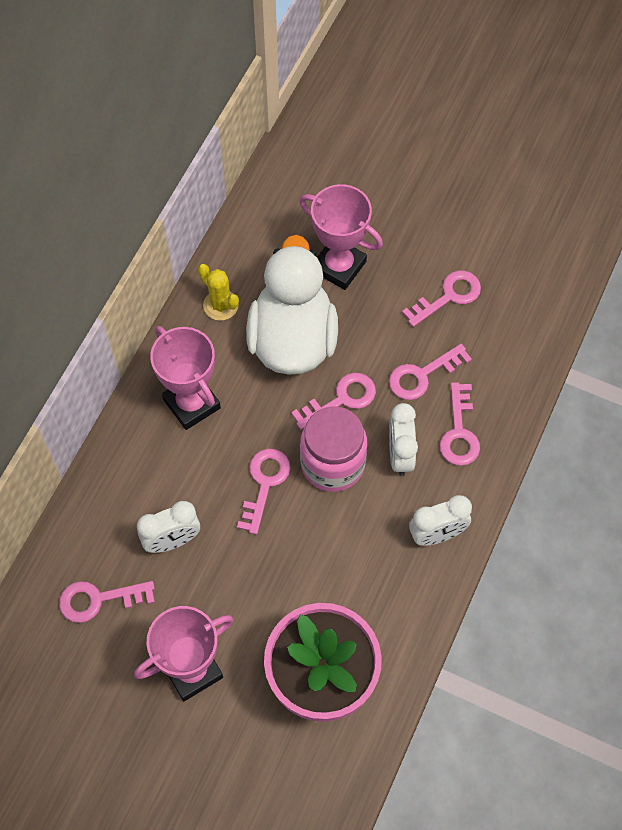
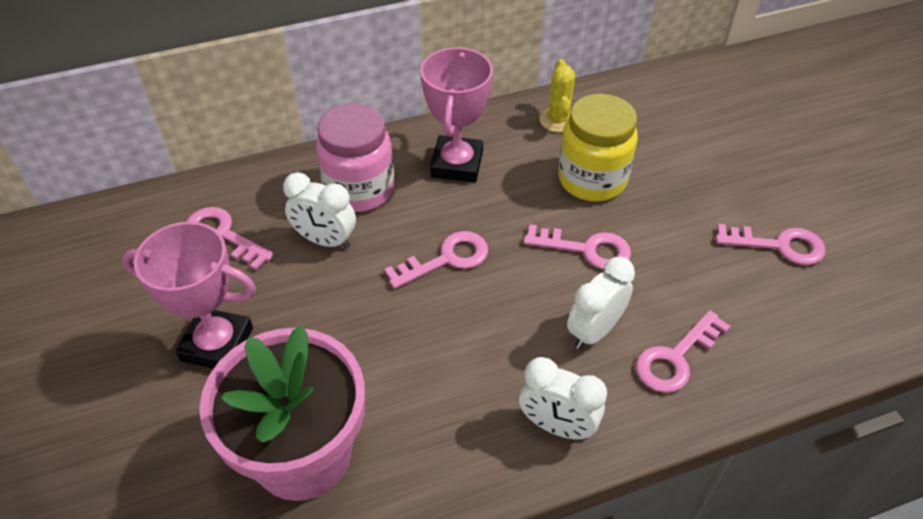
camera: 45 degrees right, 15 degrees down
white duck [246,235,338,375] -> yellow jar [558,94,638,202]
pink trophy [299,184,383,290] -> none
pink jar [300,406,367,492] -> pink jar moved to [316,103,395,212]
pink key [389,344,472,400] -> none

